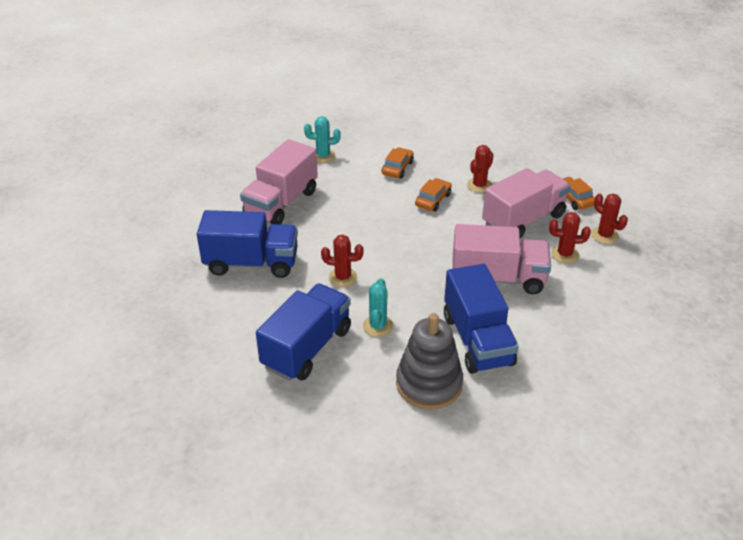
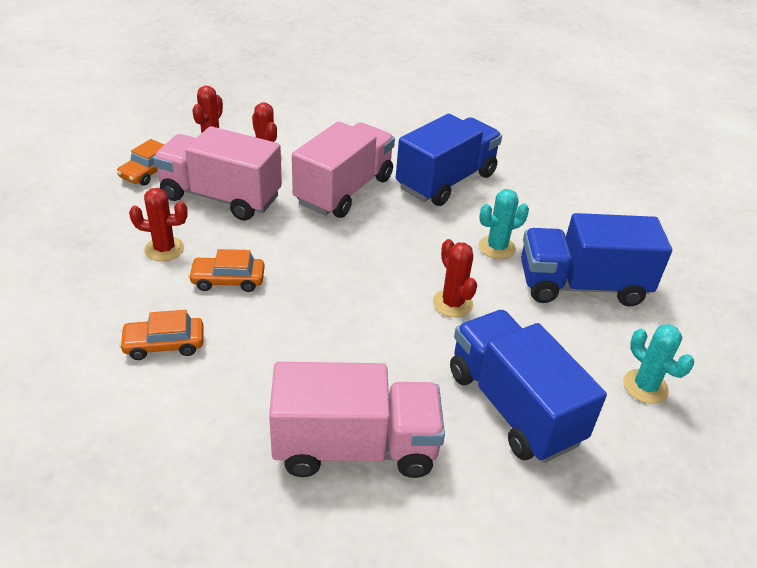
camera: 125 degrees left, 0 degrees up
turquoise cactus [304,116,340,163] -> turquoise cactus moved to [623,324,694,404]
grey stacking toy [396,313,463,410] -> none
pink truck [452,224,551,294] -> pink truck turned 60 degrees clockwise [292,121,395,218]

